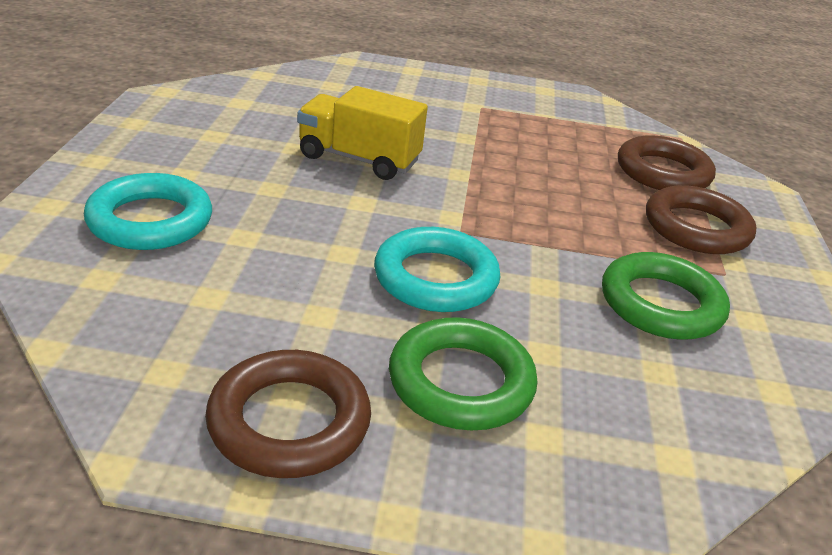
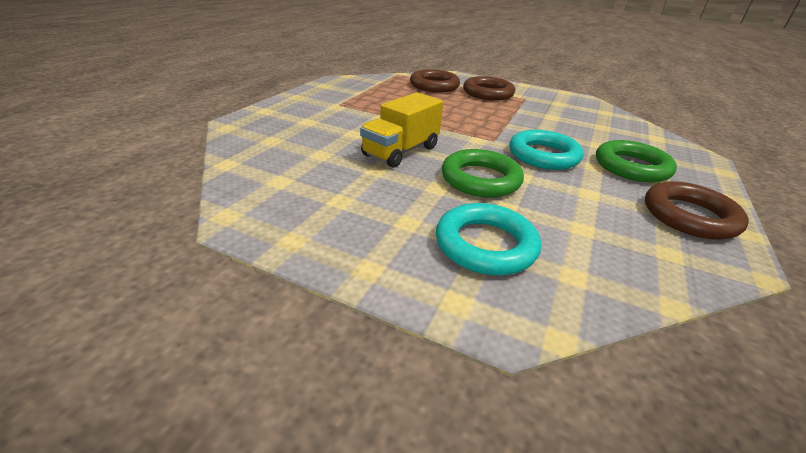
camera: 70 degrees left, 0 degrees up
green ring [602,252,730,340] -> green ring moved to [442,149,524,198]

